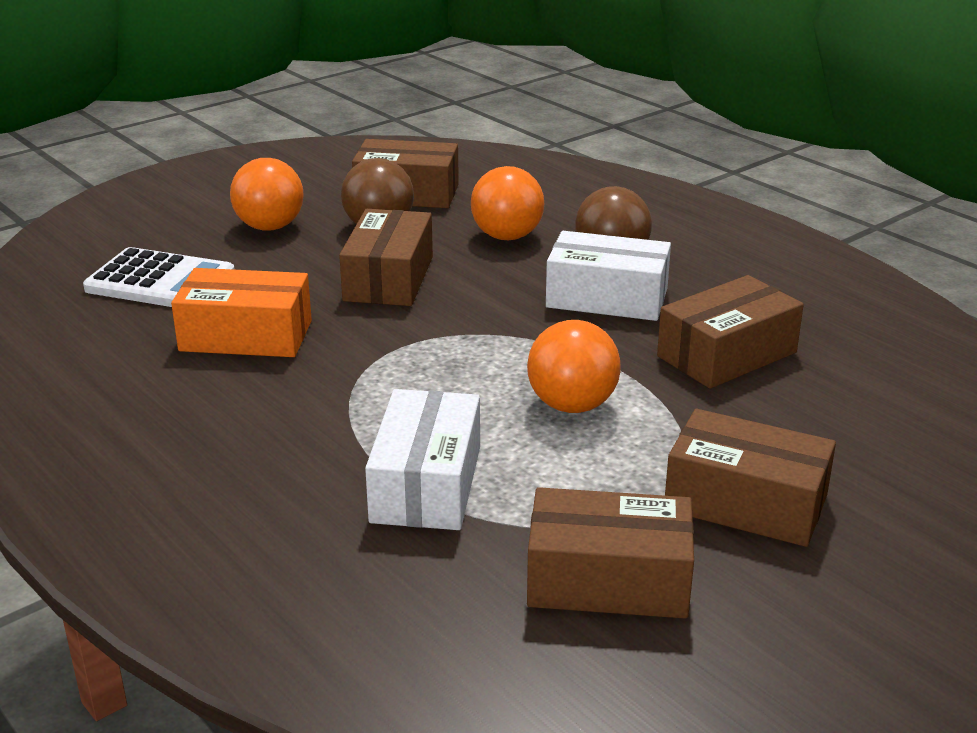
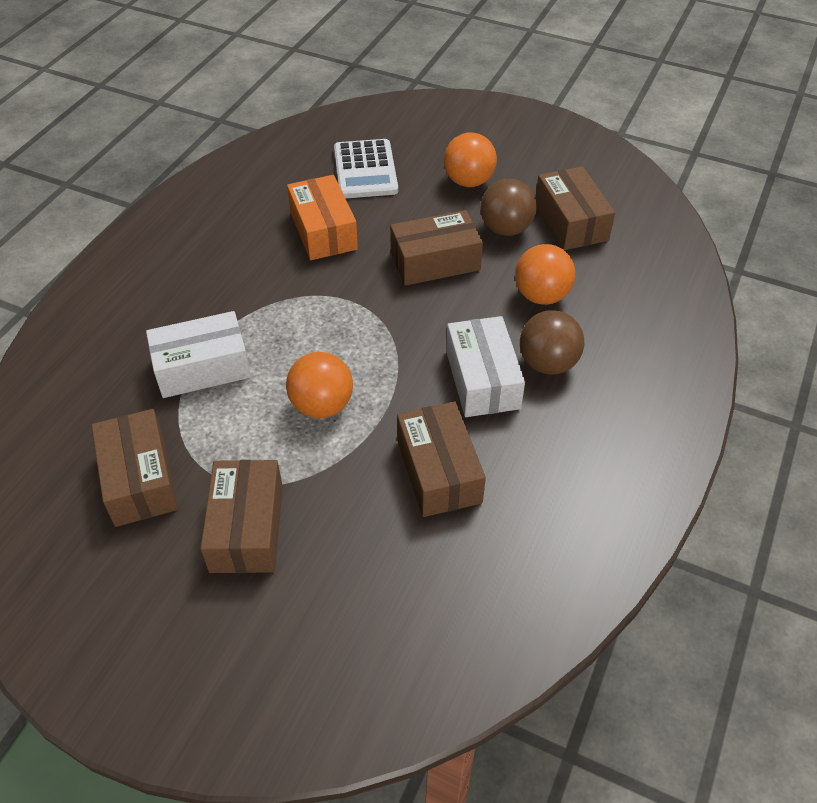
camera: 65 degrees right, 20 degrees up
brown box [657,275,804,389] -> brown box turned 45 degrees clockwise [397,402,486,517]

